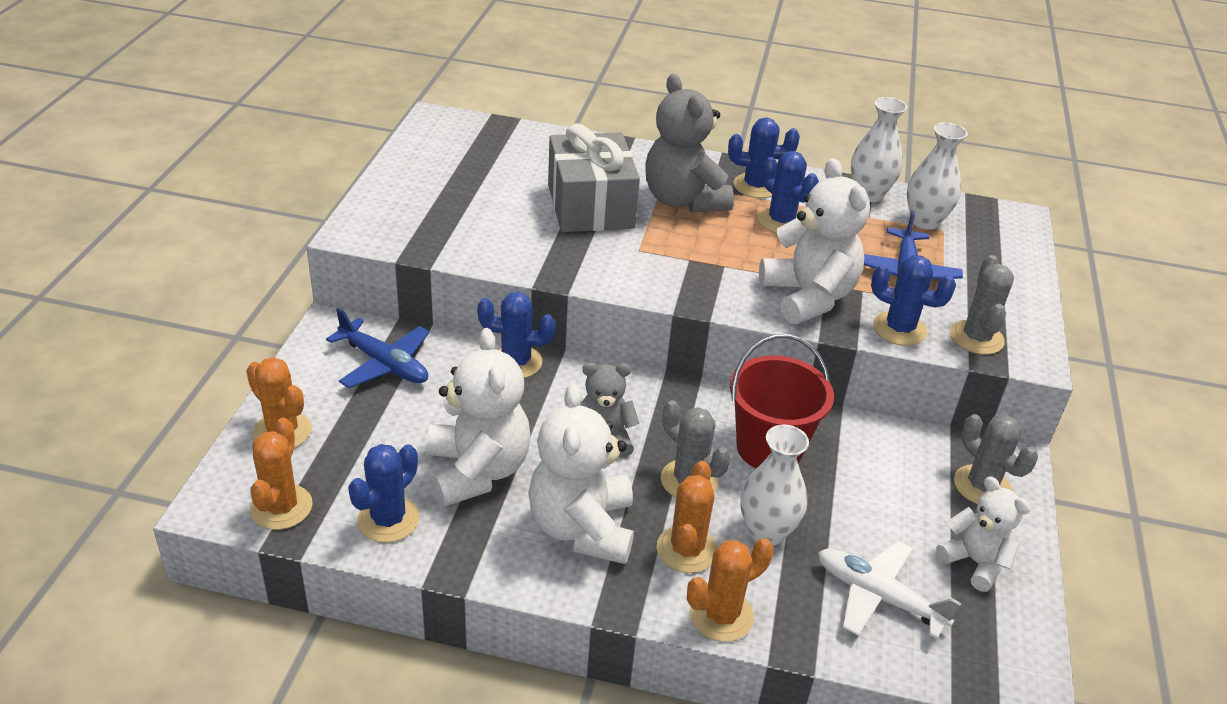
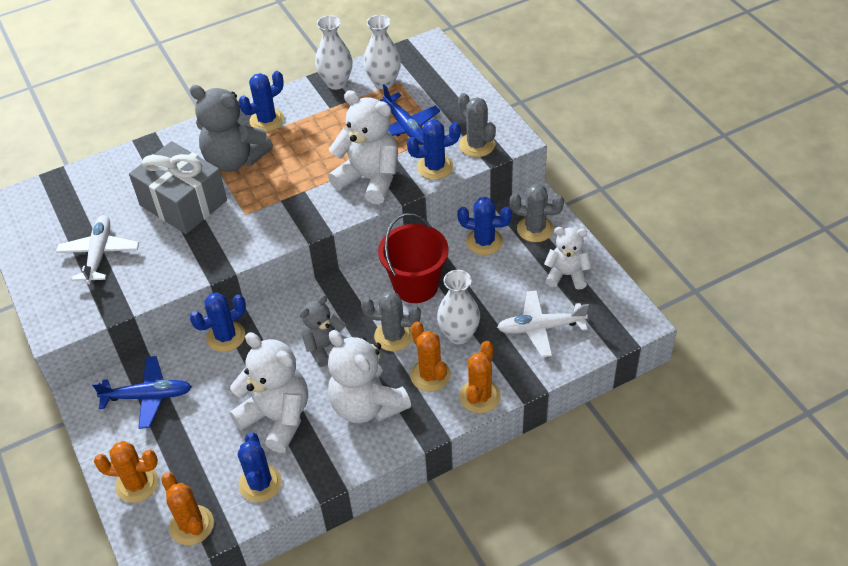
camera: 35 degrees left, 10 degrees up
blue cactus [758,151,819,233] -> blue cactus moved to [457,197,512,255]
none -> white plane [56,215,139,284]

